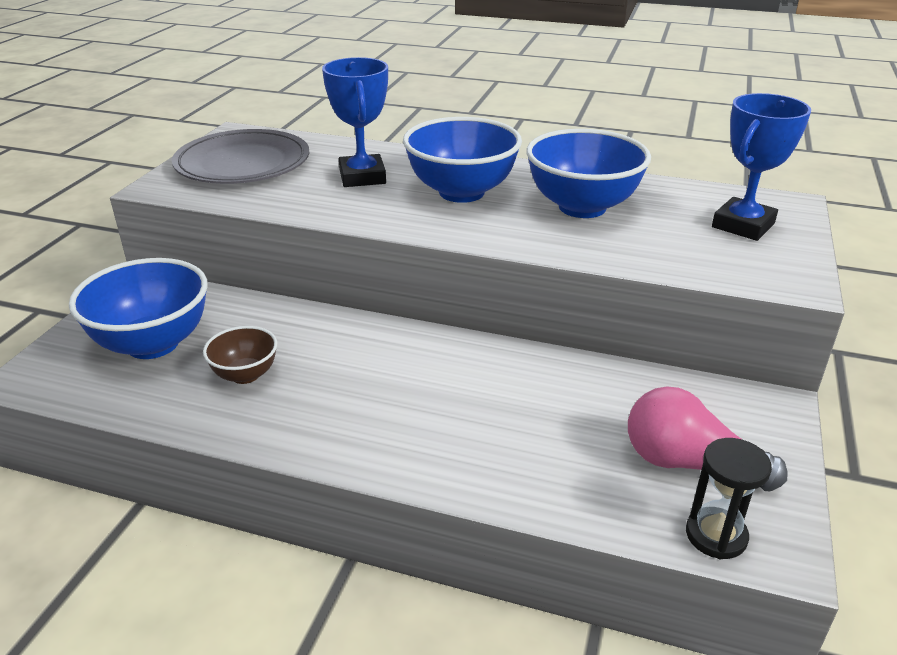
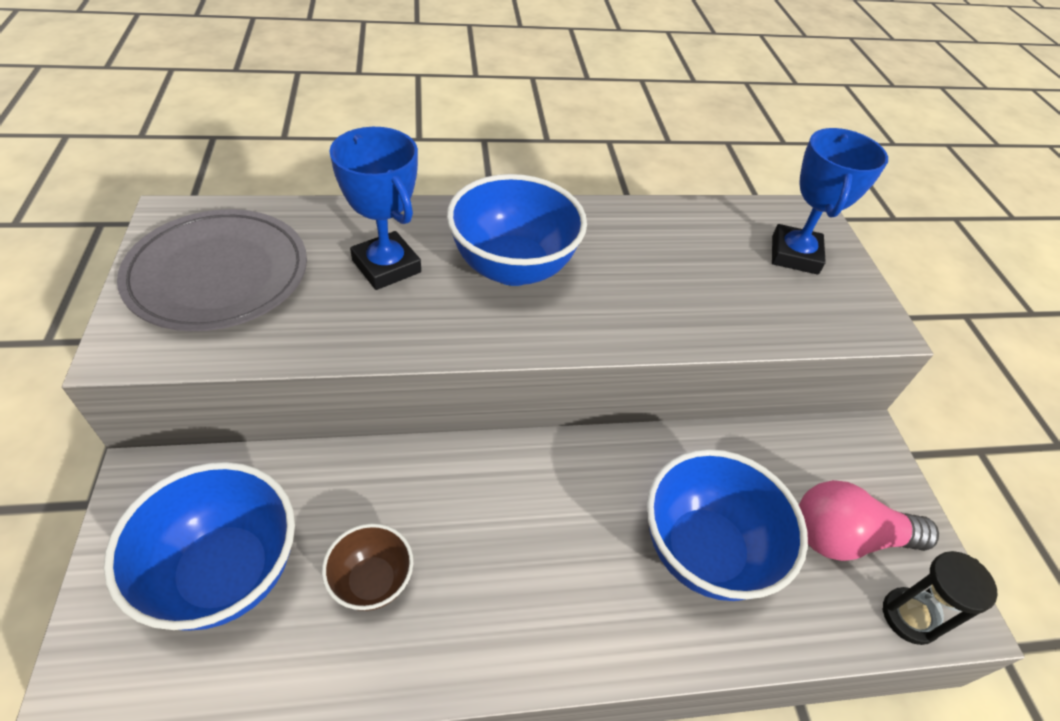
camera: 30 degrees left, 15 degrees up
blue bowl [526,129,651,218] -> blue bowl moved to [647,449,808,601]

